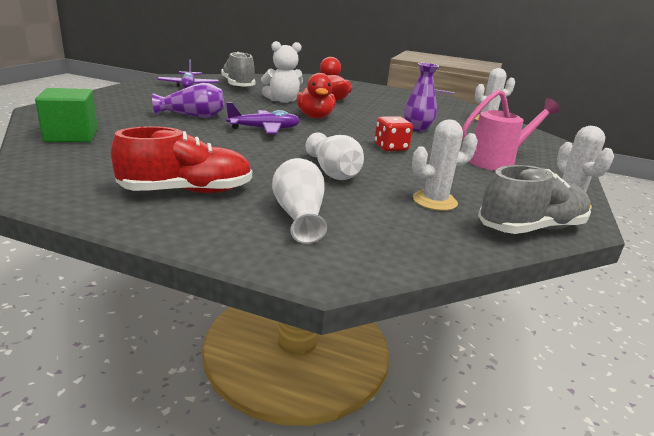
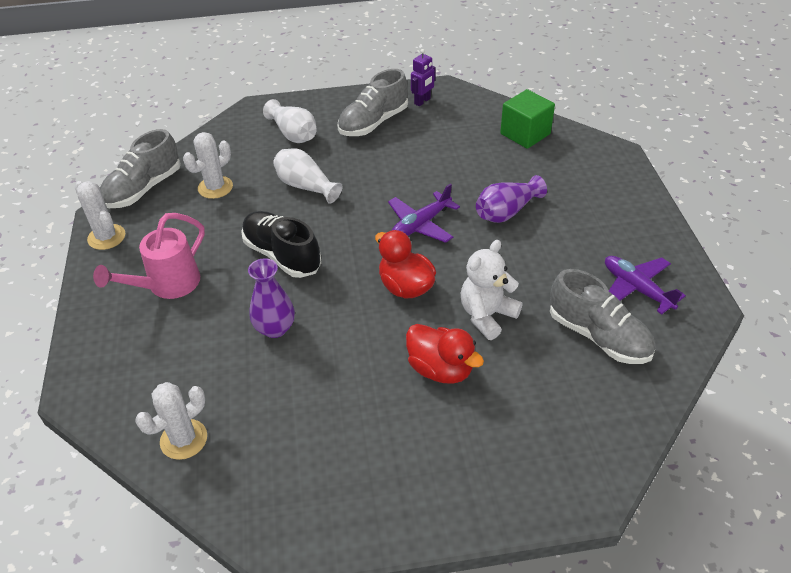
camera: 155 degrees right, 20 degrees up
red shoe [111,126,252,193] -> grey shoe [338,69,408,136]
red dice [374,116,413,151] -> black shoe [241,211,322,278]
none -> purple robot [411,49,436,106]

